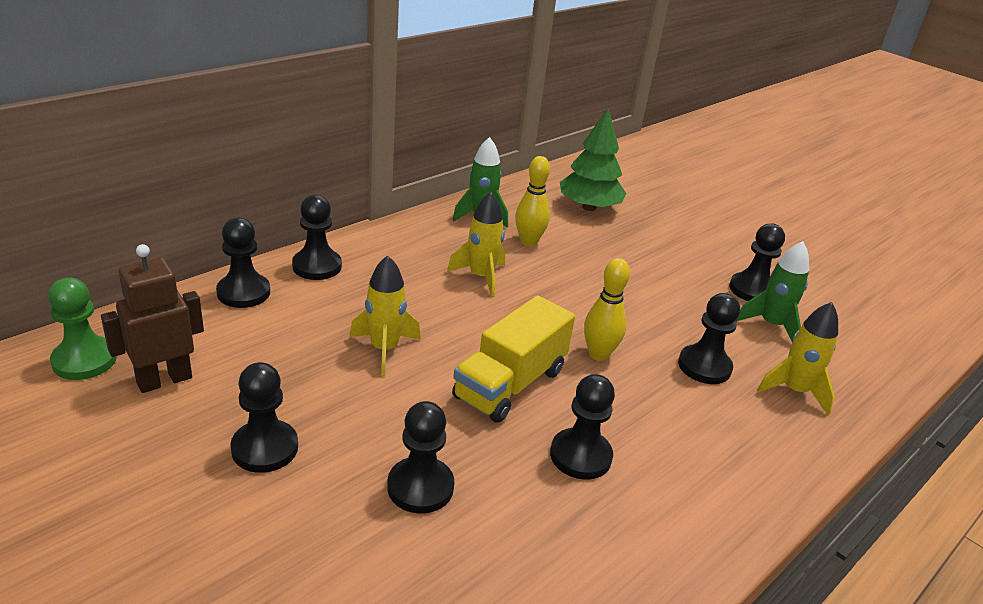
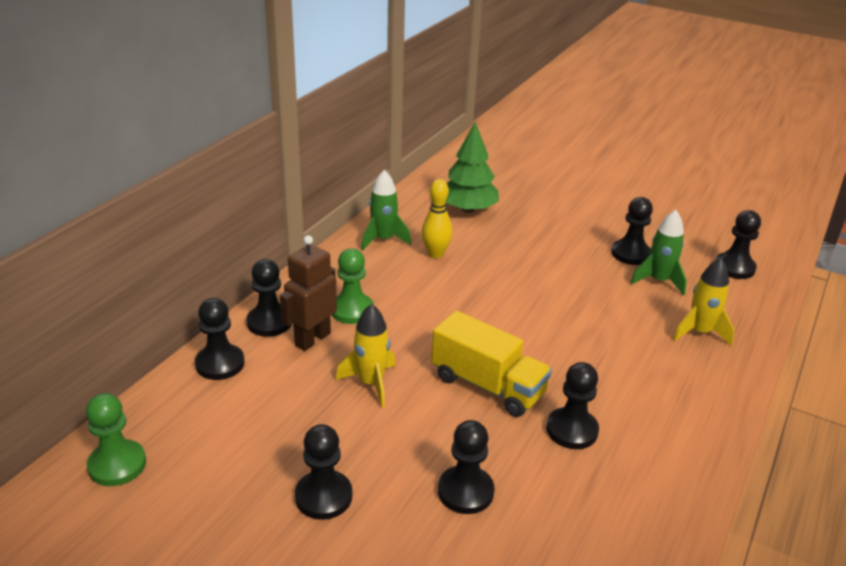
camera: 15 degrees left, 0 degrees up
brown robot [101,244,204,393] -> brown robot moved to [280,235,337,351]
yellow rocket [447,192,505,297] -> none
yellow truck [452,295,575,423] -> yellow truck turned 75 degrees counterclockwise [431,311,552,417]
yellow bowling pin [584,258,630,361] -> none
black pawn [678,293,740,384] -> black pawn moved to [715,210,761,279]
none -> green pawn [332,248,374,324]

